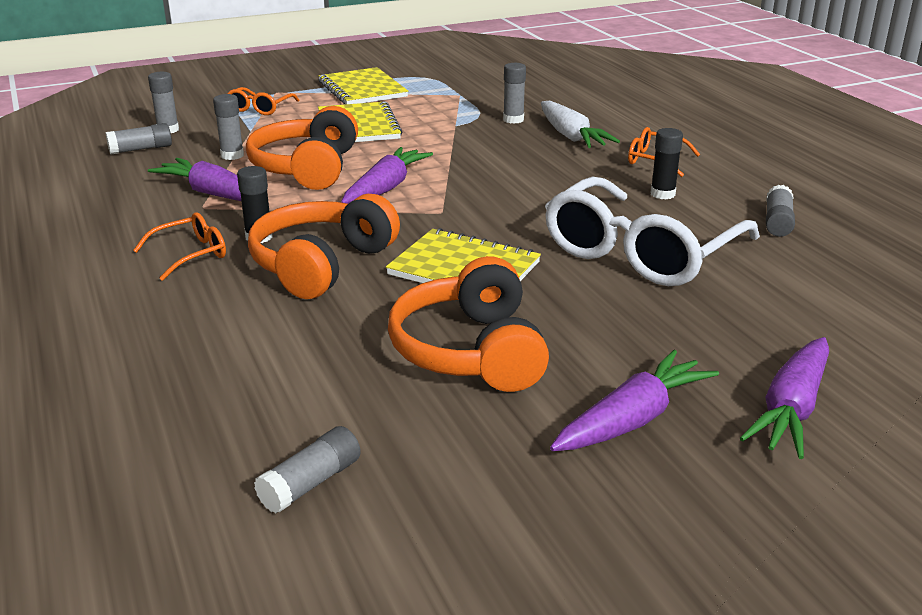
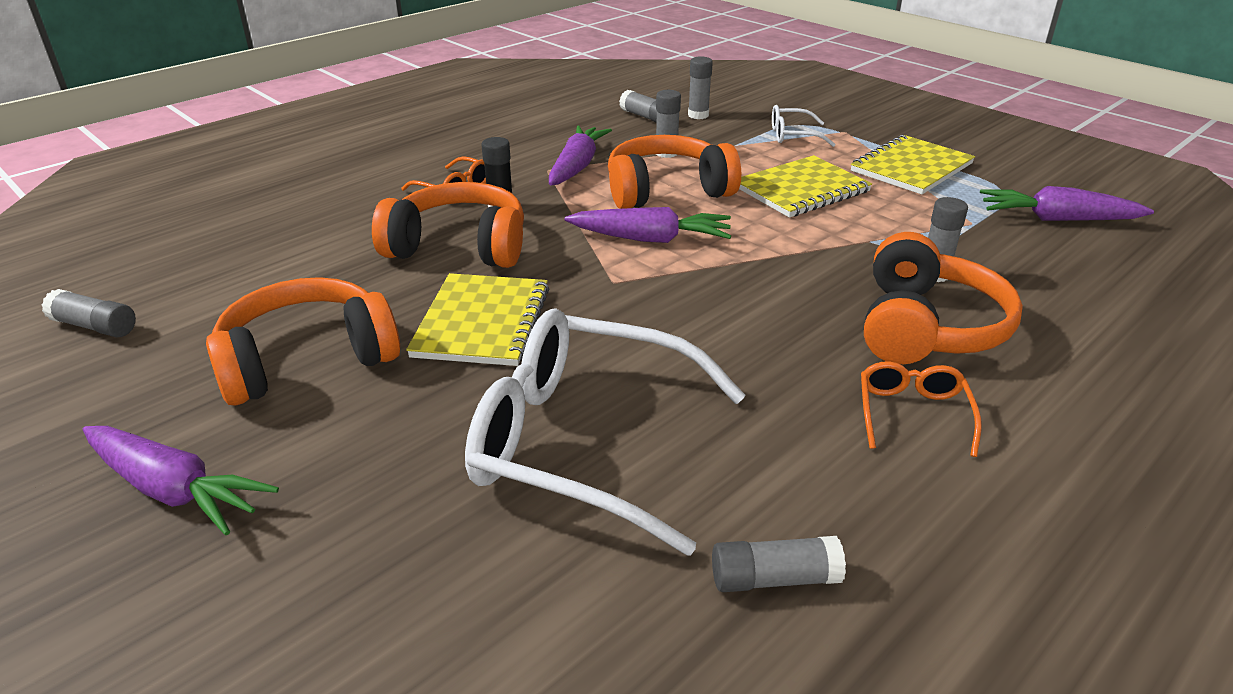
camera: 70 degrees right, 5 degrees up
orange glasses [227,87,299,115] -> white glasses [772,105,835,147]
white carrot [541,101,620,148] -> orange headphones [864,232,1023,364]
black glue stick [651,128,683,199] -> none
purple carrot [740,337,829,459] -> purple carrot moved to [980,186,1154,221]

